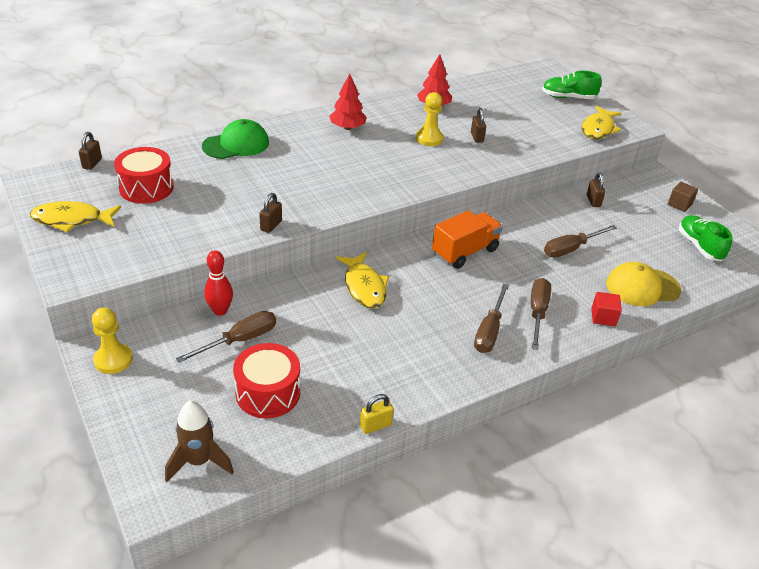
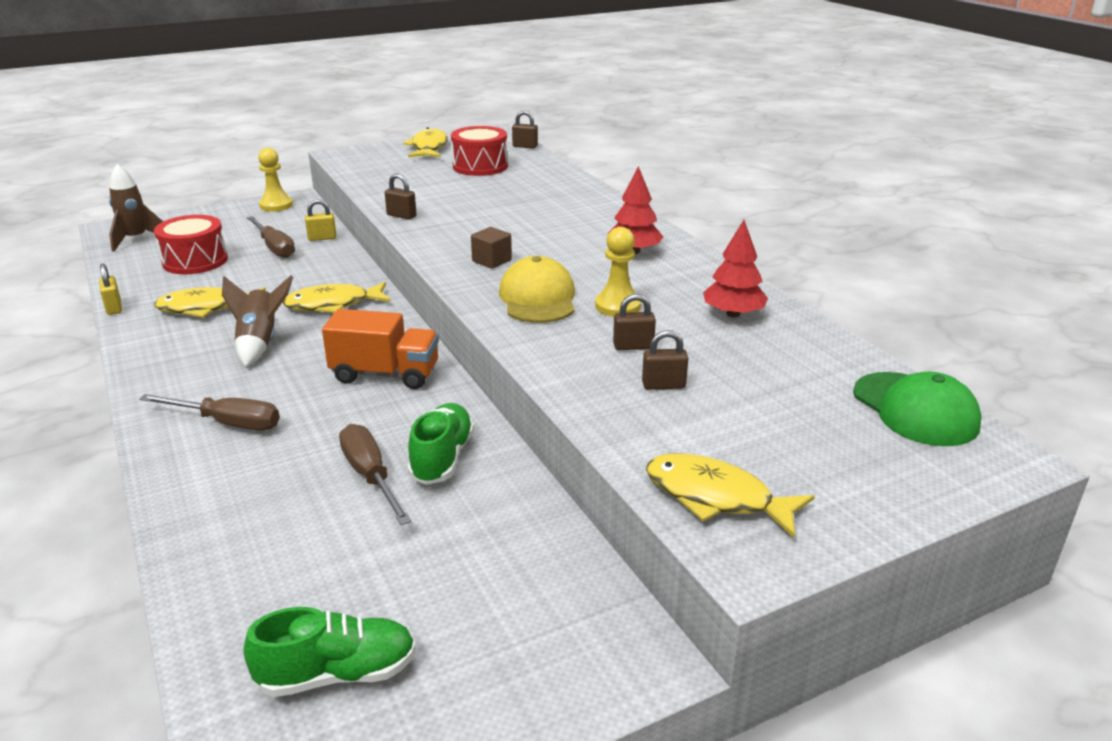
camera: 95 degrees right, 10 degrees down
green cap [202,119,269,159] -> green cap moved to [853,371,982,446]
red bowling pin [204,250,233,316] -> yellow padlock [305,199,336,241]
orange truck [432,210,503,269] -> orange truck turned 45 degrees counterclockwise [322,309,439,389]
brown screwdriver [474,283,509,353] -> none
green shoe [542,71,601,99] -> green shoe moved to [408,403,474,485]
brown padlock [587,173,605,207] -> brown padlock moved to [642,330,688,390]
red cube [591,292,622,326] -> none
yellow cap [606,262,681,306] -> yellow cap moved to [499,256,575,323]
brown cube [668,182,698,212] -> brown cube moved to [471,227,512,269]
none -> yellow fish [154,287,266,318]
none -> brown rocket [222,275,293,367]

